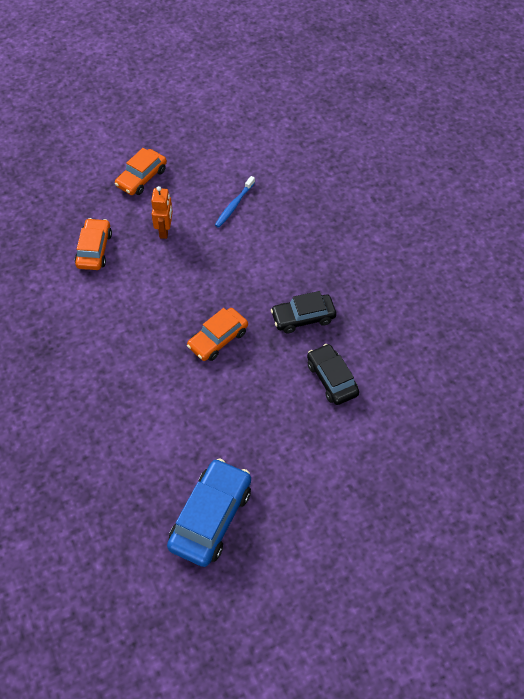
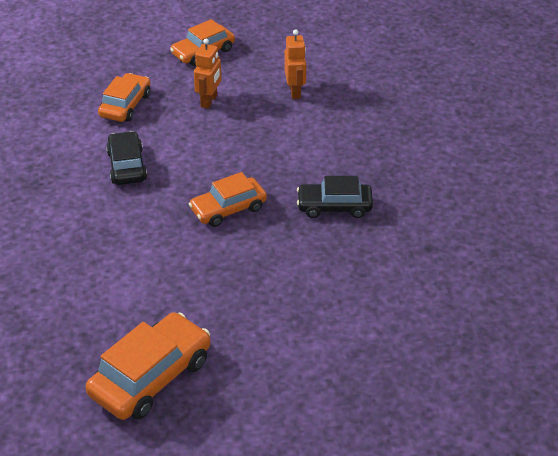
camera: 15 degrees right, 15 degrees down
blue car [167,458,251,567] -> orange car [86,312,211,420]
blue toothbrush [215,176,255,228] -> orange robot [284,30,306,99]
black car [307,344,359,405] -> black car moved to [106,131,147,185]

